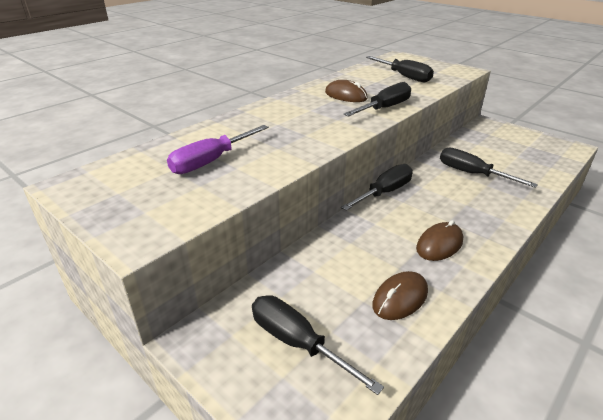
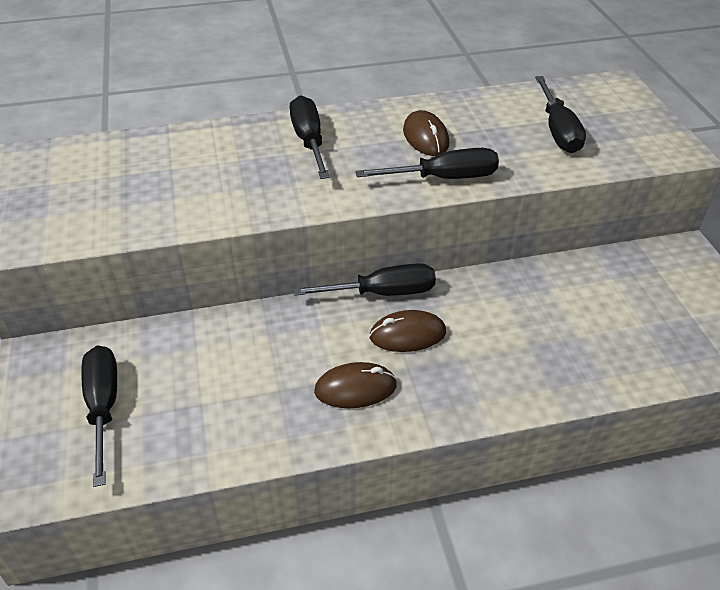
camera: 35 degrees right, 10 degrees up
purple screwdriver [167,125,269,174] -> none
brown mouse [372,271,428,320] -> brown mouse moved to [369,310,446,352]
black screwdriver [440,148,538,188] -> black screwdriver moved to [290,95,330,179]

